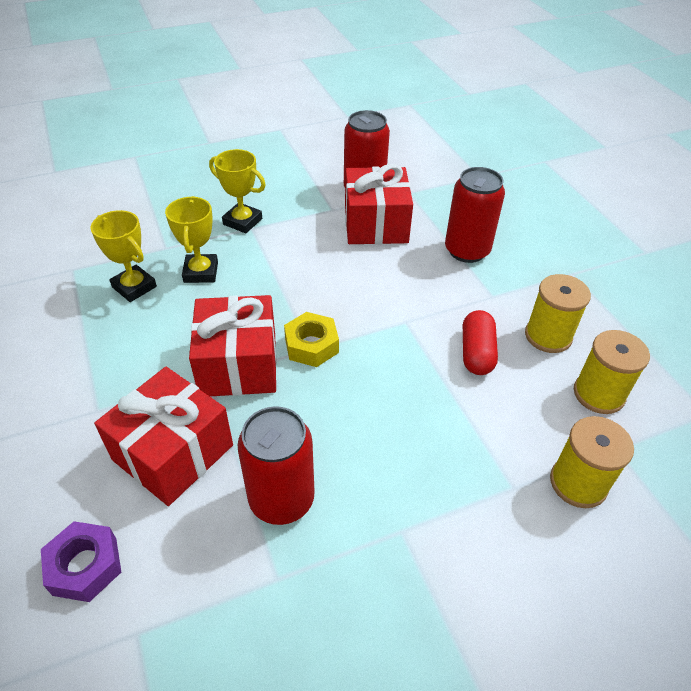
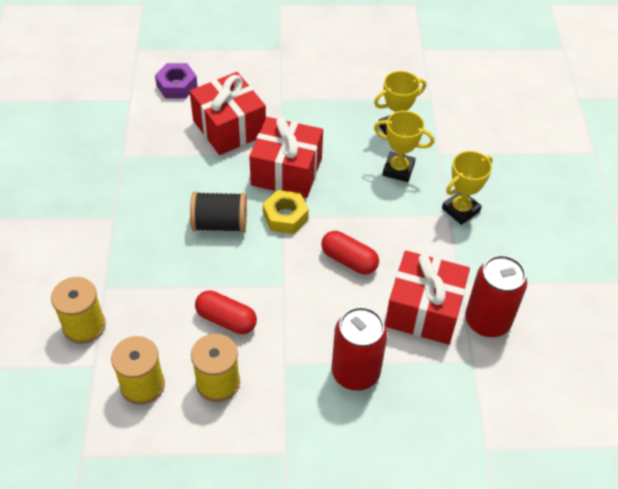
camera: 110 degrees right, 5 degrees up
red can [238,406,315,525] -> none
none -> black spool [190,192,247,232]
none -> red capsule [321,231,379,275]

